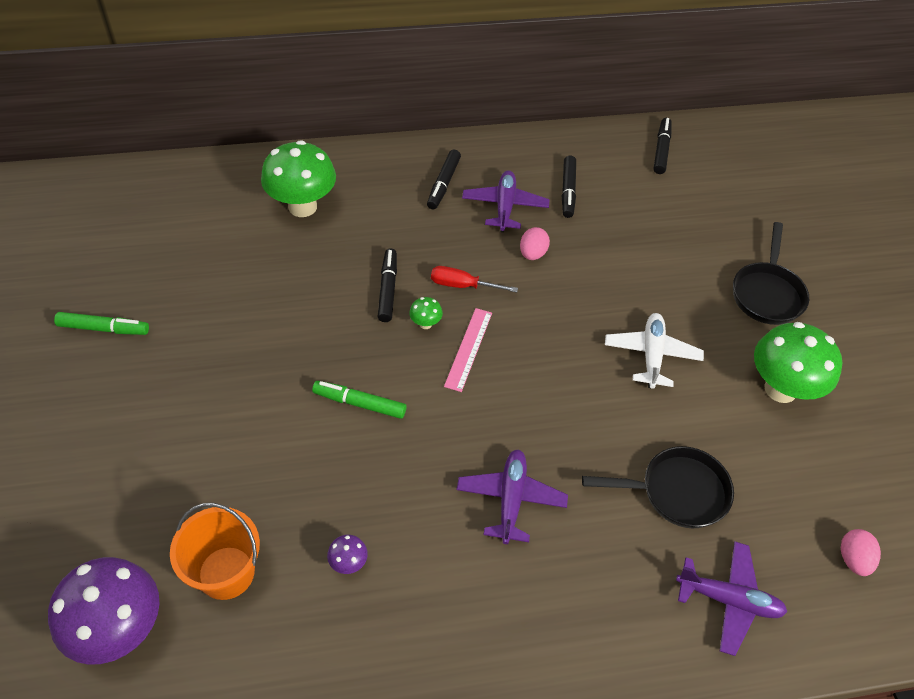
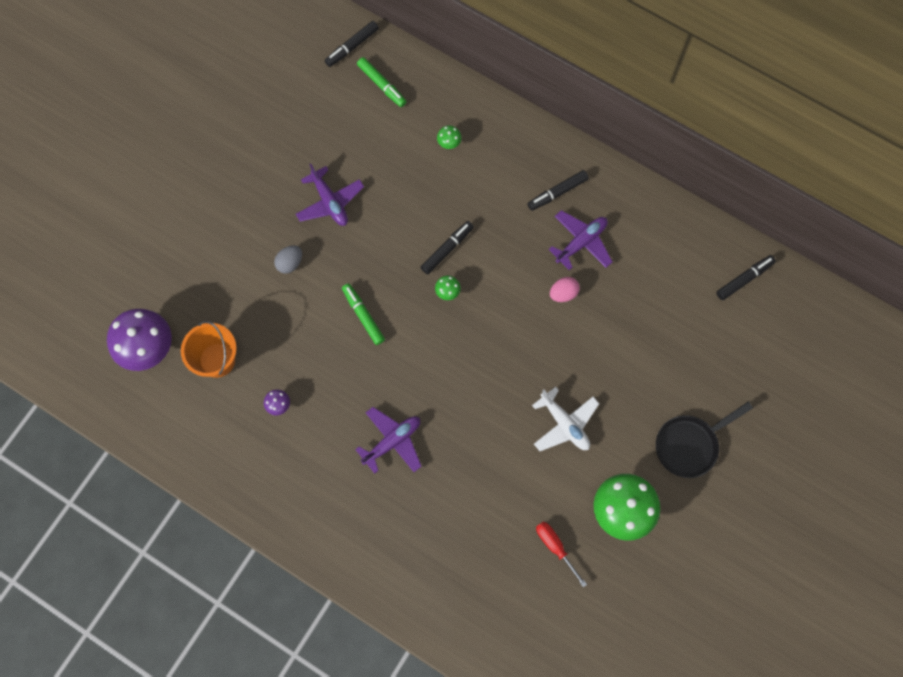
camera: 45 degrees right, 20 degrees up
green marker [54,312,149,335] -> green marker moved to [357,57,407,107]
green mushroom [261,140,336,217] -> green mushroom [437,125,462,149], size x0.41
red screwdriver [431,266,518,293] -> red screwdriver moved to [536,522,587,587]
pink ruler [444,308,492,392] -> none
black marker [562,156,576,218] -> black marker moved to [325,21,379,67]
black pan [582,446,734,528] -> none
white plane [605,313,704,389] -> white plane turned 90 degrees clockwise [532,387,599,451]
purple plane [676,542,787,656] -> purple plane moved to [296,164,364,226]
pink egg [841,529,881,576] -> none
none -> grey egg [274,245,302,274]

